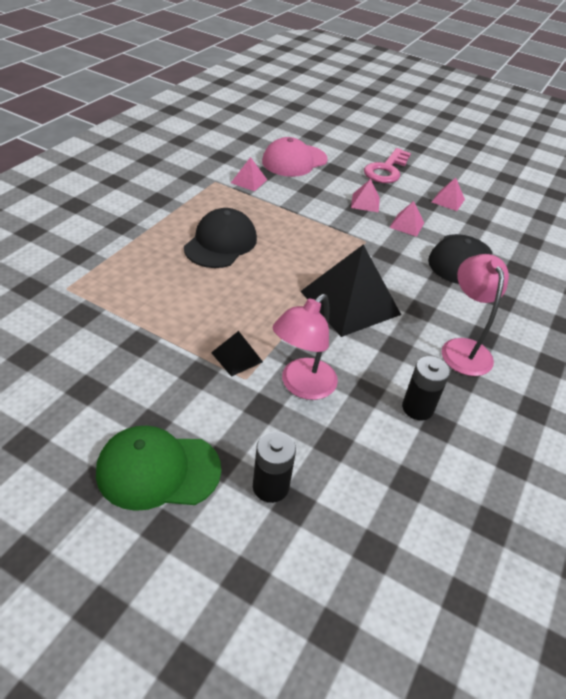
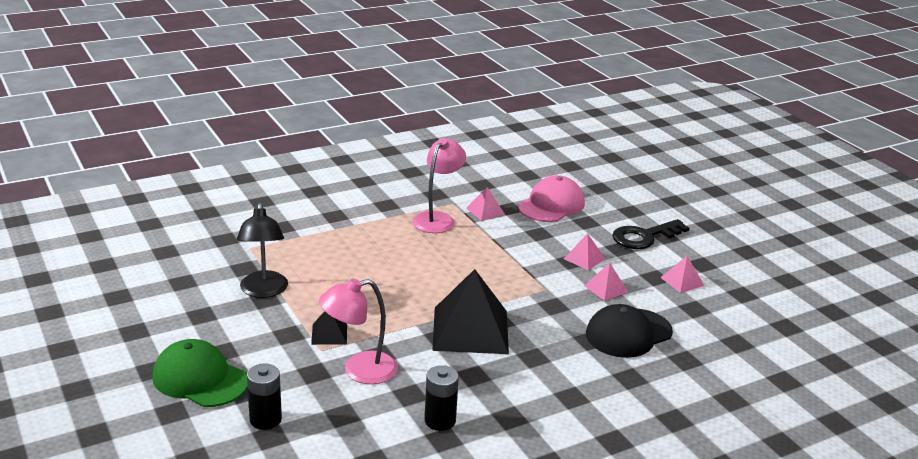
camera: 35 degrees right, 15 degrees down
black cap [184,208,257,268] -> none
pink cap [262,137,328,177] -> pink cap turned 135 degrees clockwise [518,175,585,222]
pink key [364,148,411,183] -> black key [612,219,689,249]
pink lamp [442,254,509,376] -> pink lamp moved to [412,138,466,233]
none -> black lamp [237,203,288,298]

